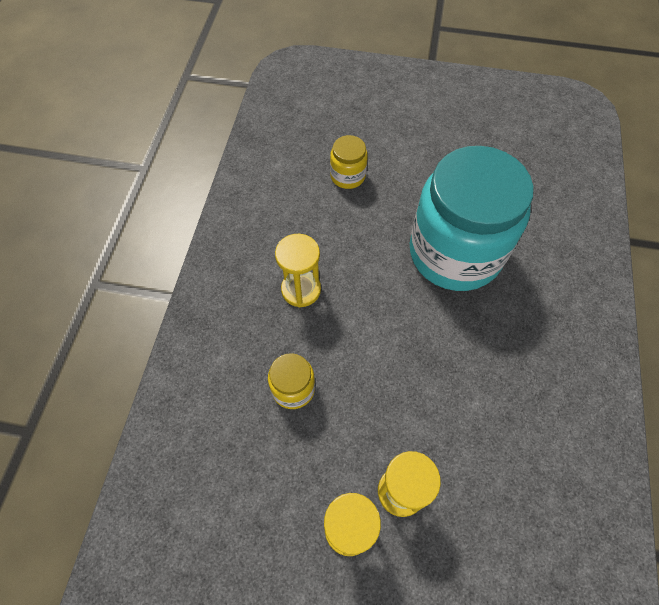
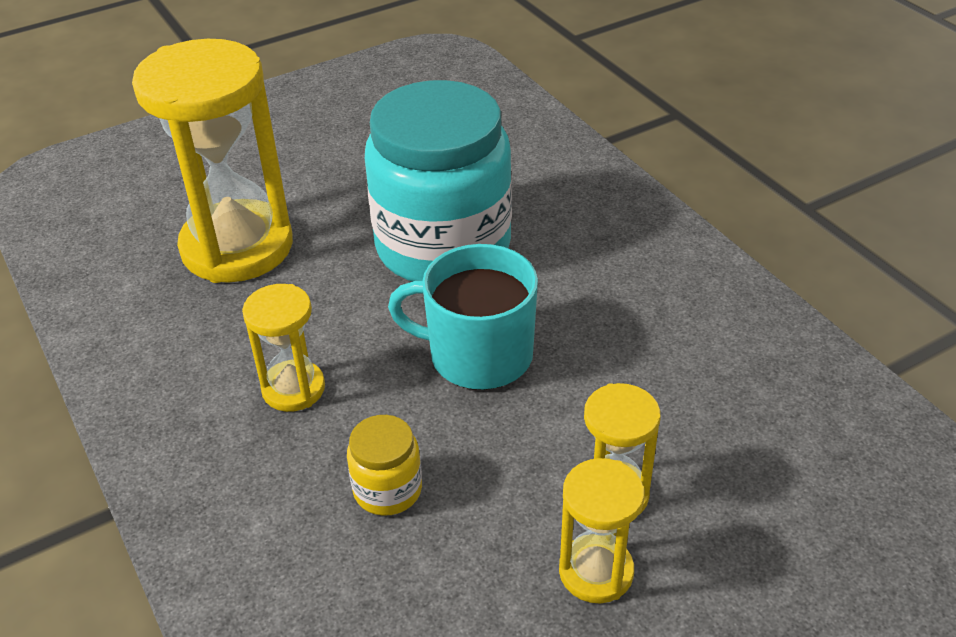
camera: 40 degrees left, 20 degrees down
yellow jar [330,135,368,189] -> yellow hourglass [132,39,293,283]
none -> turquoise mug [388,244,538,390]

